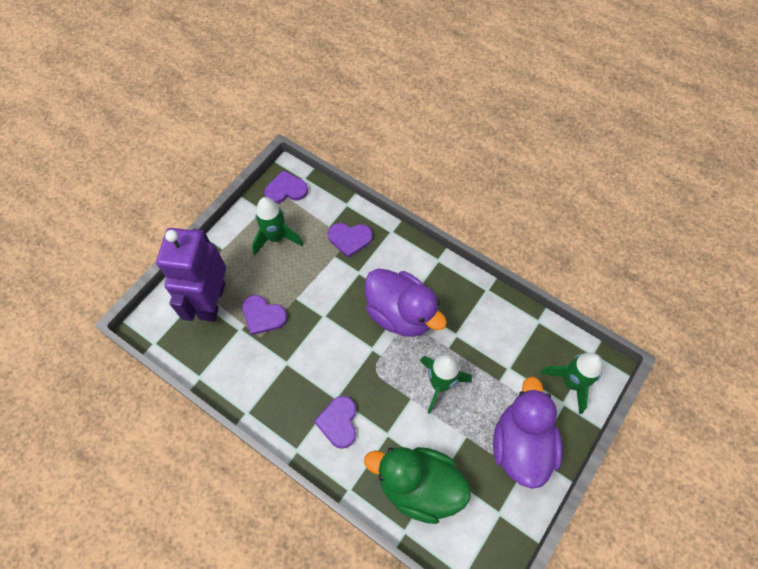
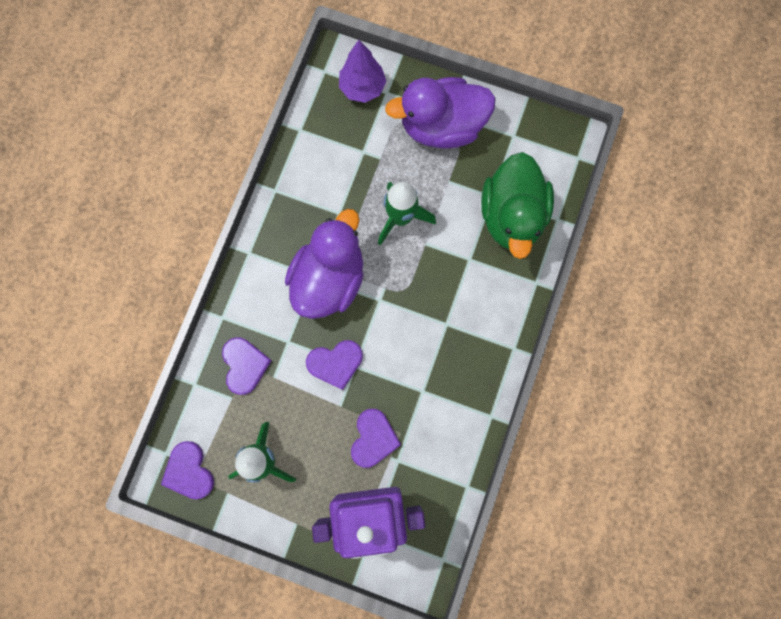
camera: 105 degrees left, 15 degrees up
purple heart [314,396,356,449] -> purple heart moved to [306,340,363,390]
green rocket [540,353,603,414] -> purple tree [339,40,386,103]

